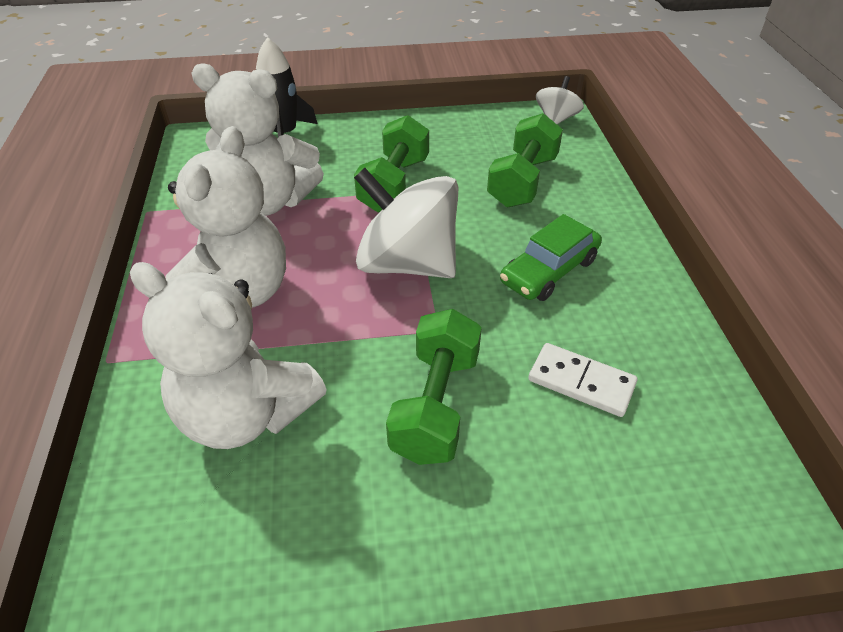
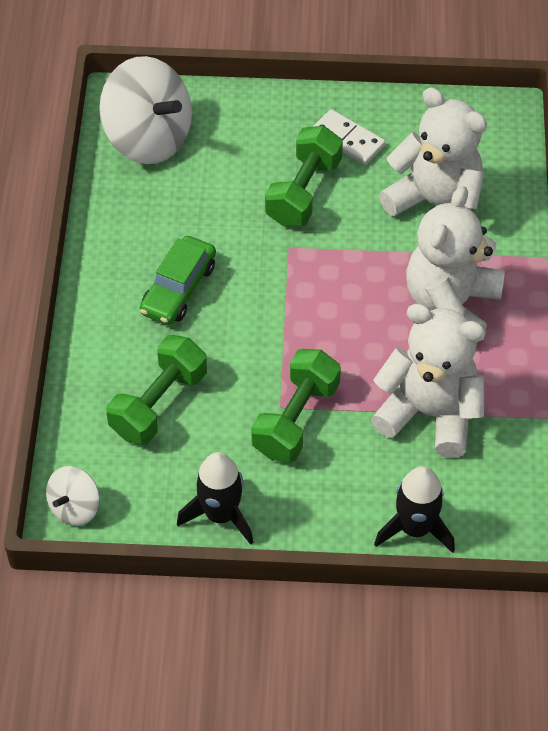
camera: 170 degrees left, 10 degrees up
white spinning top [354,168,459,278] -> white spinning top moved to [99,56,192,164]
green car [500,214,602,301] -> green car turned 150 degrees clockwise [140,236,216,325]
white domino [528,343,638,417] -> white domino moved to [313,109,385,165]
none -> black rocket [177,452,253,545]

